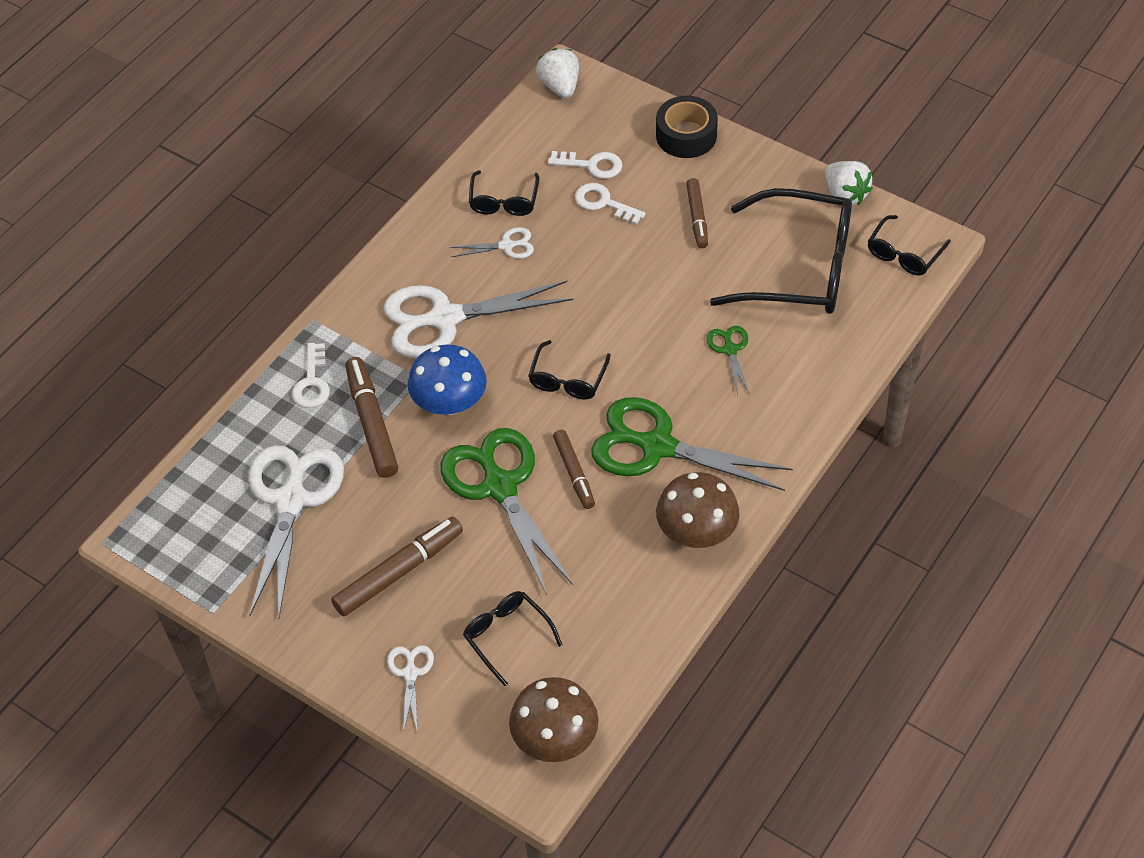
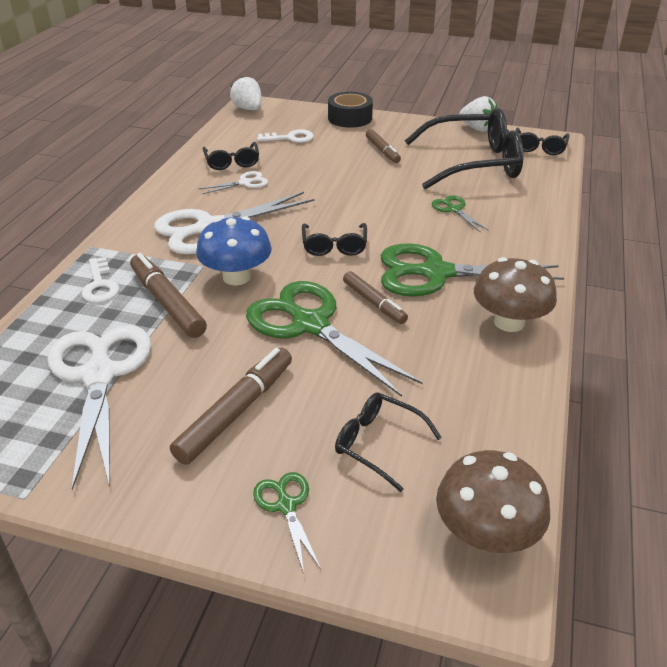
camera: 20 degrees left, 15 degrees down
white scissors [387,645,434,733] -> green scissors [253,472,321,573]
white key [575,183,646,225] -> none

